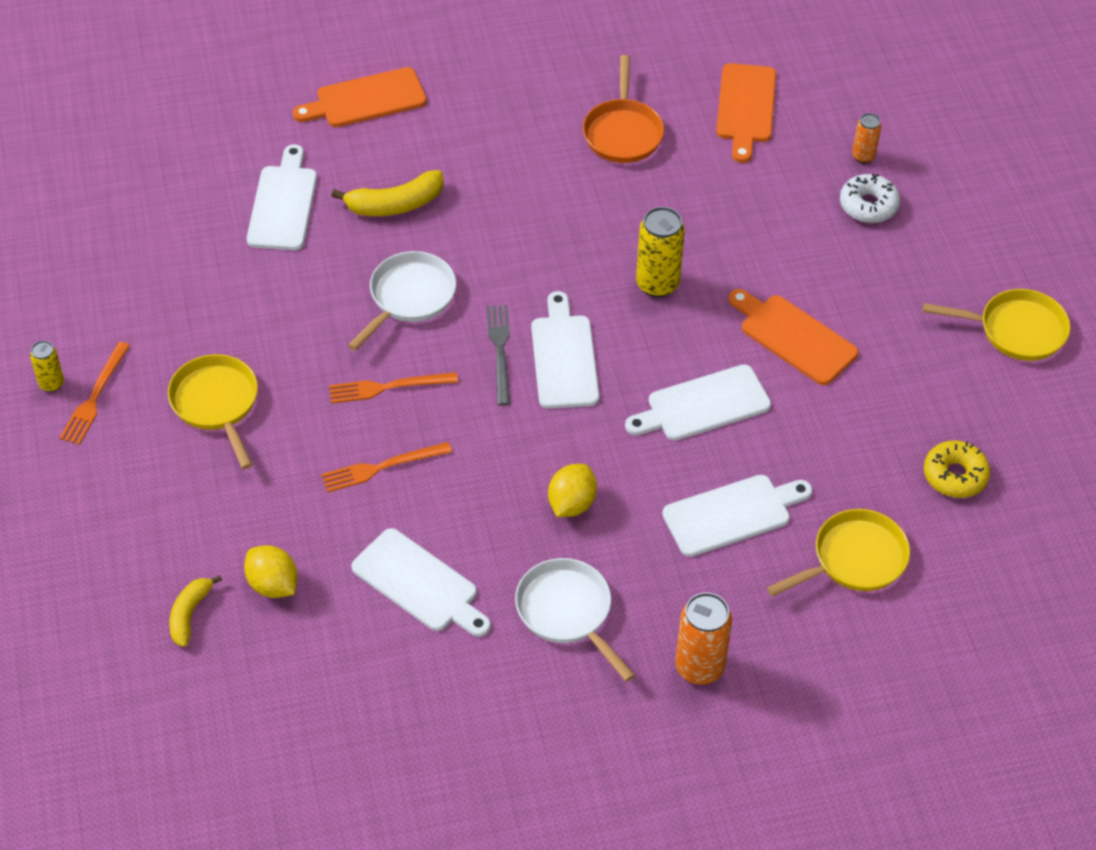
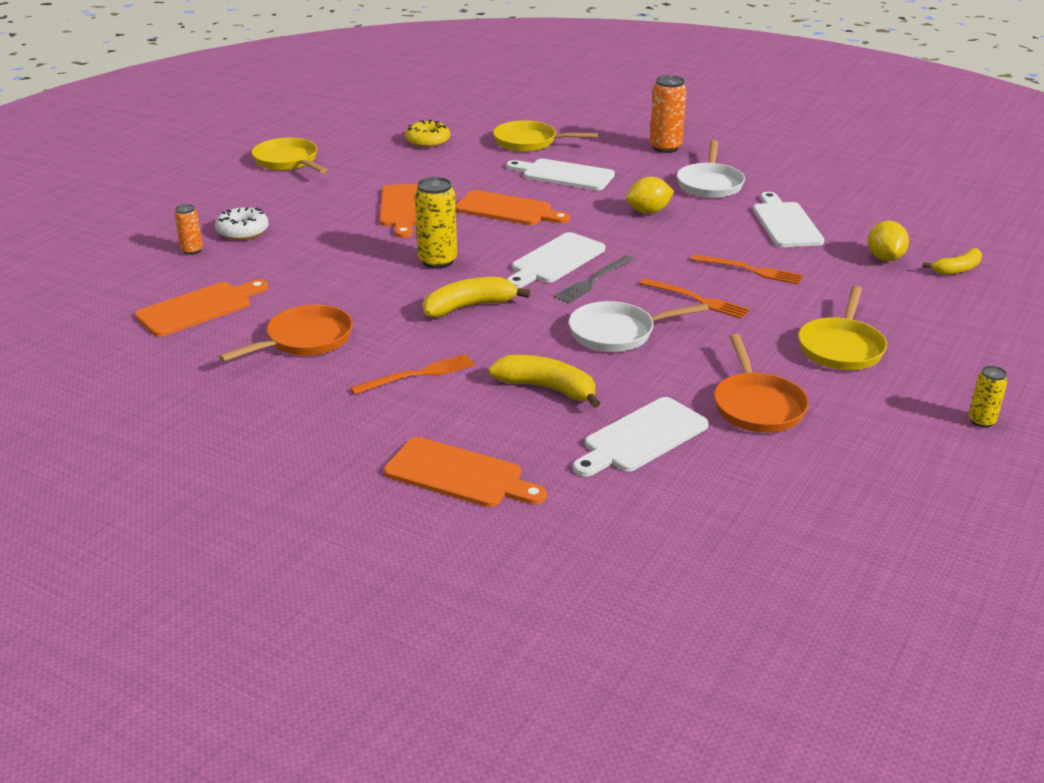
camera: 135 degrees left, 20 degrees down
orange fork [59,342,130,445] -> orange fork moved to [350,354,475,395]
white cutting board [625,364,771,441] -> orange cutting board [456,190,570,225]
none -> yellow banana [423,277,530,317]
none -> orange pan [714,334,809,433]

